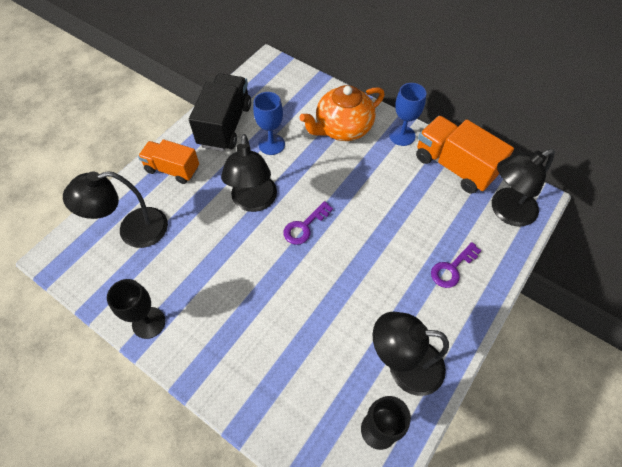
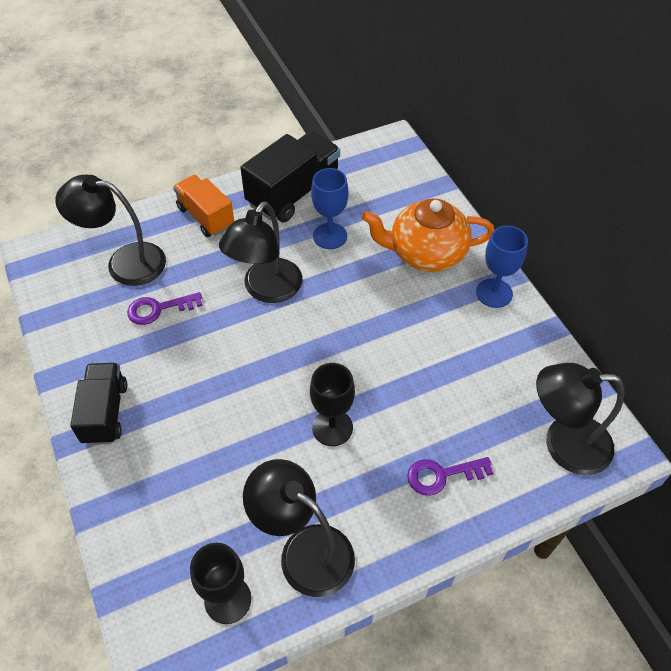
camera: 30 degrees right, 5 degrees down
black goblet [107,279,165,339] -> black goblet moved to [310,363,355,446]
purple key [283,201,333,245] -> purple key moved to [127,292,203,325]
orange truck [416,116,514,194] -> none
none -> black truck [70,363,127,445]

